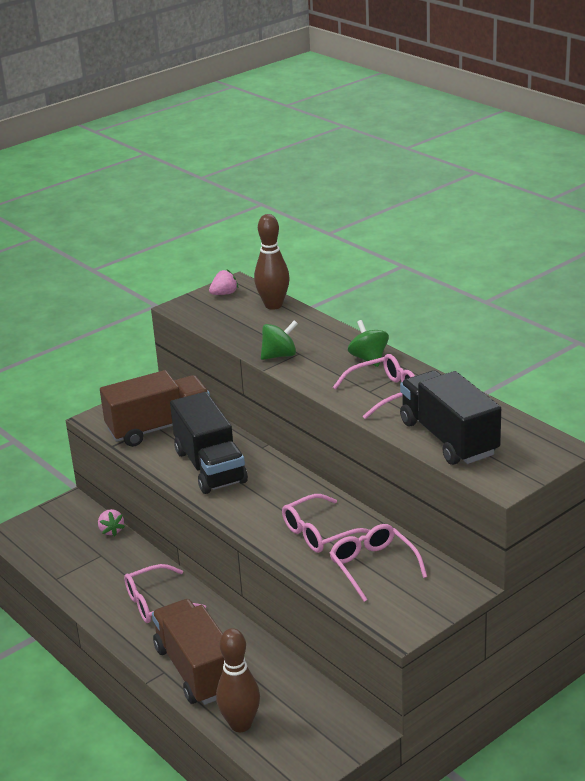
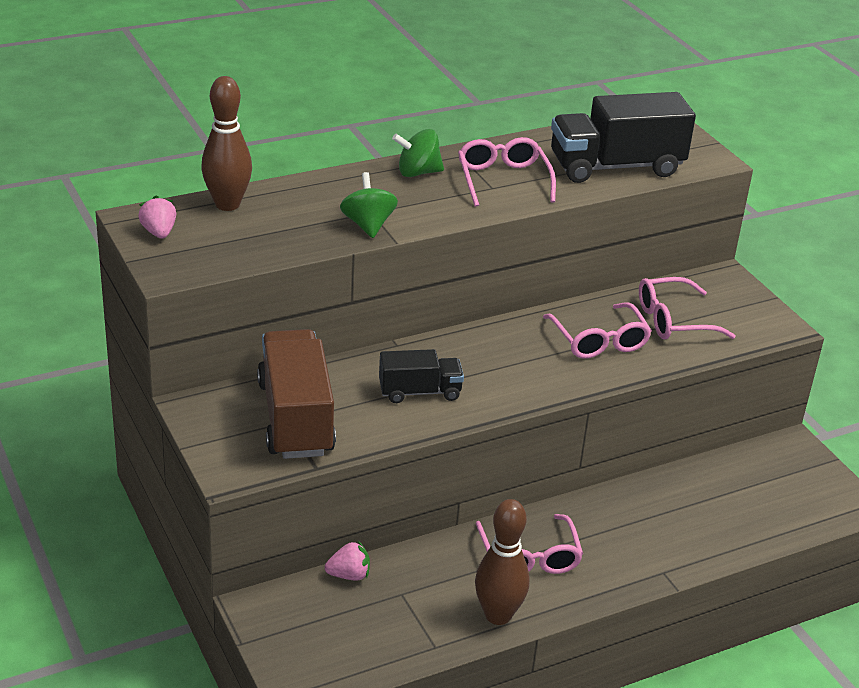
camera: 80 degrees left, 5 degrees up
brown truck [152,599,224,705] -> none
black truck [170,392,248,494] -> black truck [379,349,464,403], size x0.56
brown bowling pin [216,628,260,732] -> brown bowling pin moved to [475,499,530,625]

